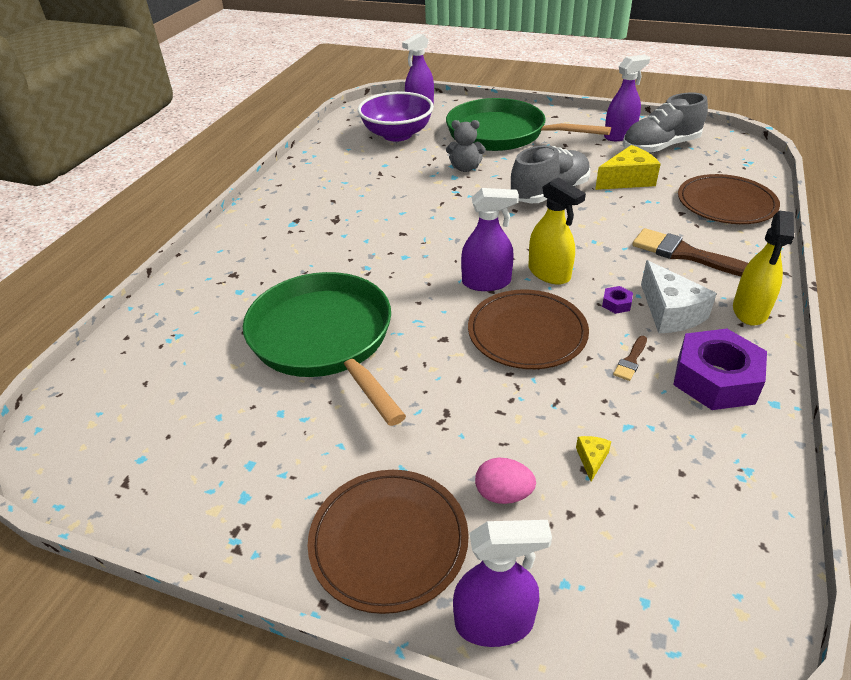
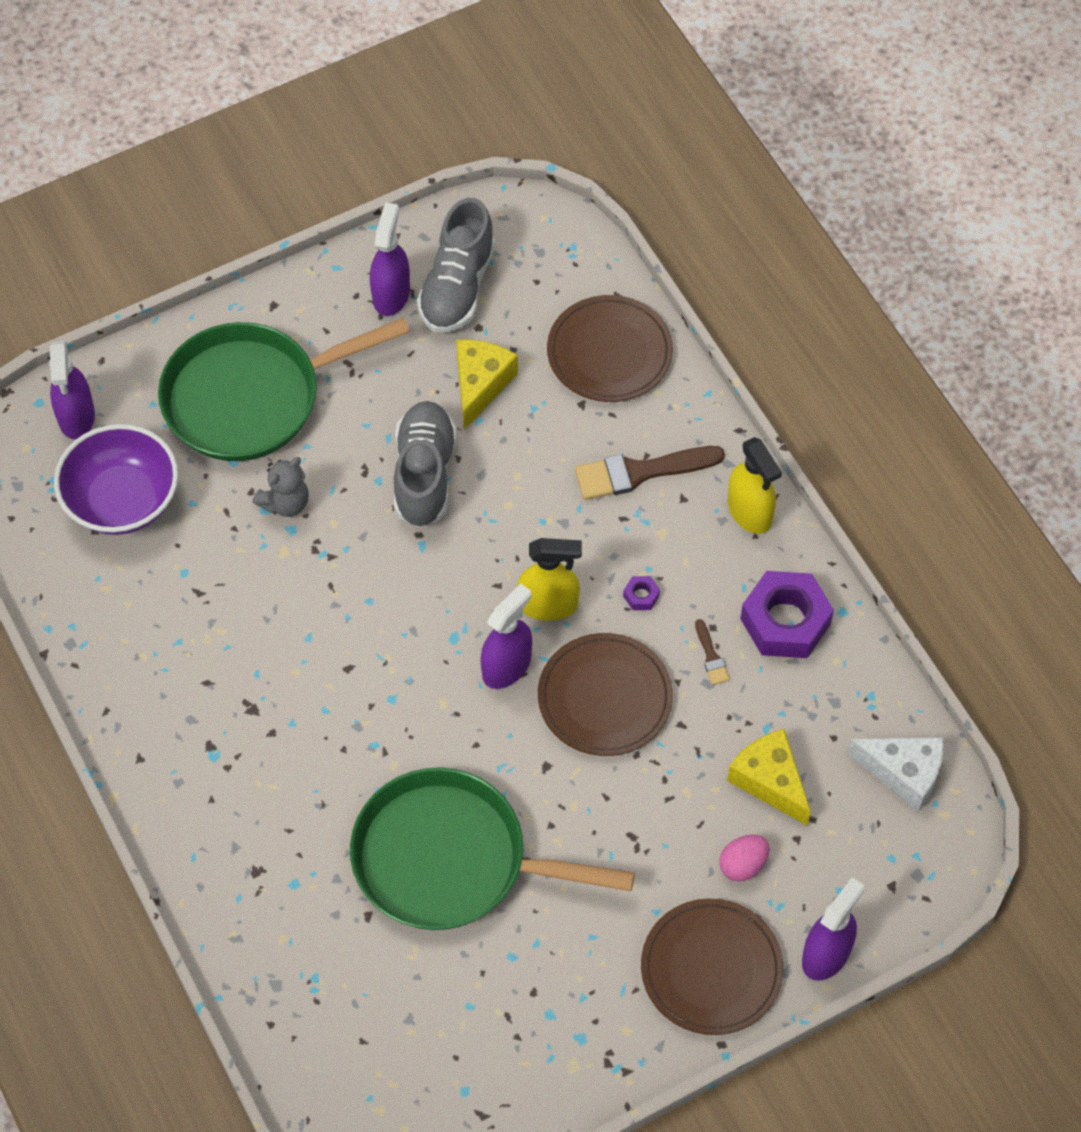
camera: 50 degrees left, 20 degrees up
yellow cheese [576,436,611,482] -> yellow cheese [727,729,811,826], size x2.22
white cheese [641,260,717,333] -> white cheese moved to [847,737,944,812]

